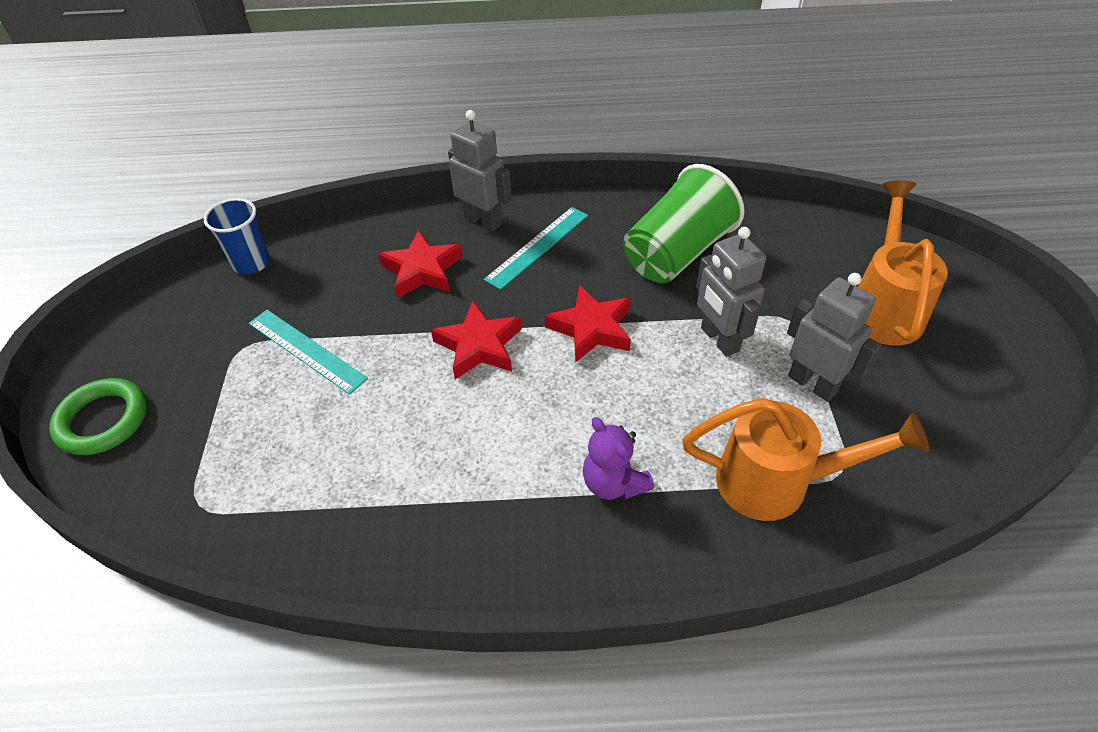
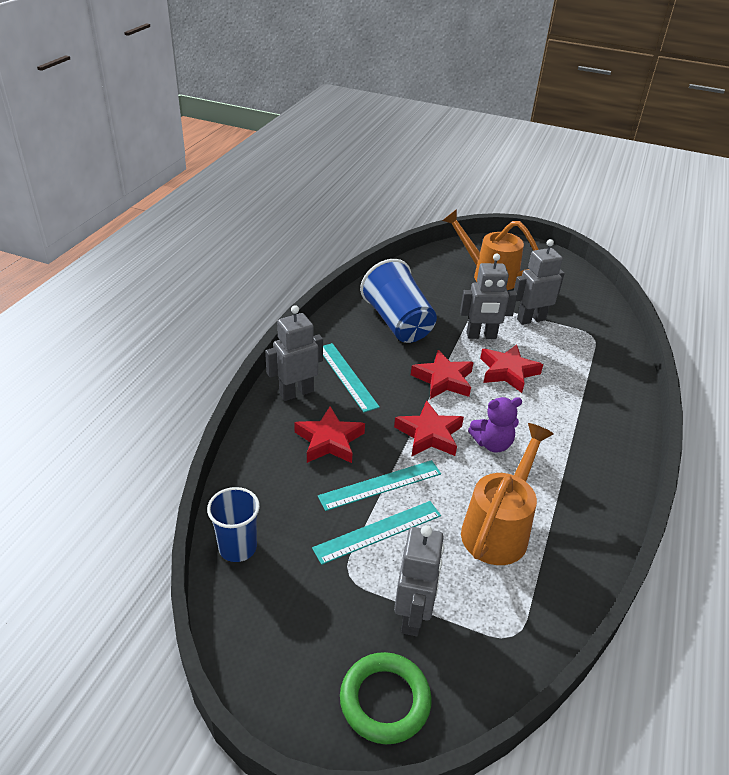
camera: 70 degrees left, 10 degrees down
purple teddy bear [583,417,654,500] -> purple teddy bear moved to [468,397,522,453]
green cup [624,164,745,283] -> blue cup [360,259,437,343]
orange watering can [682,398,929,521] -> orange watering can moved to [461,423,554,565]
none -> turquoise ruler [318,460,441,511]
none -> grey robot [394,525,444,636]
none -> red star [480,344,543,393]

